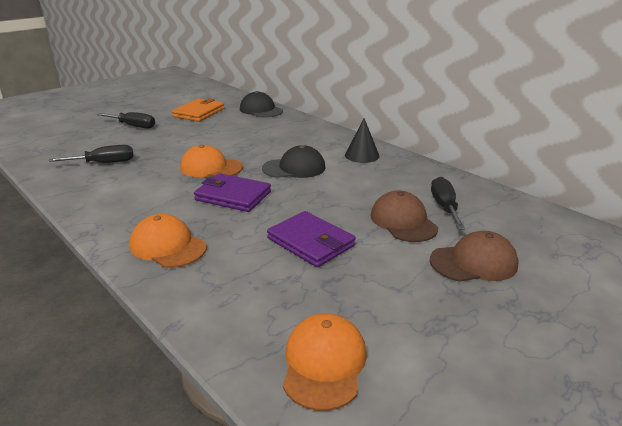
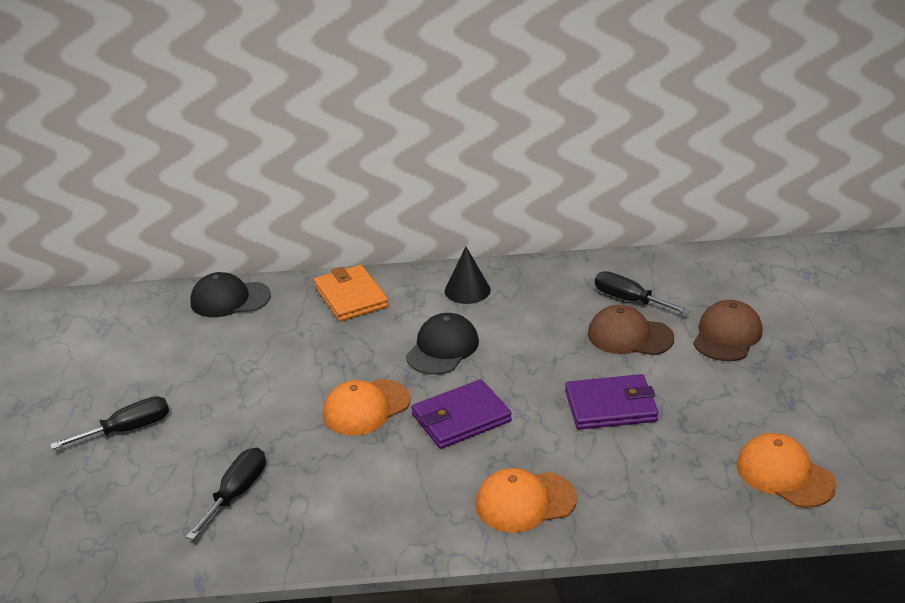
camera: 50 degrees left, 5 degrees up
orange wallet [172,98,225,122] -> orange wallet moved to [314,265,389,321]

